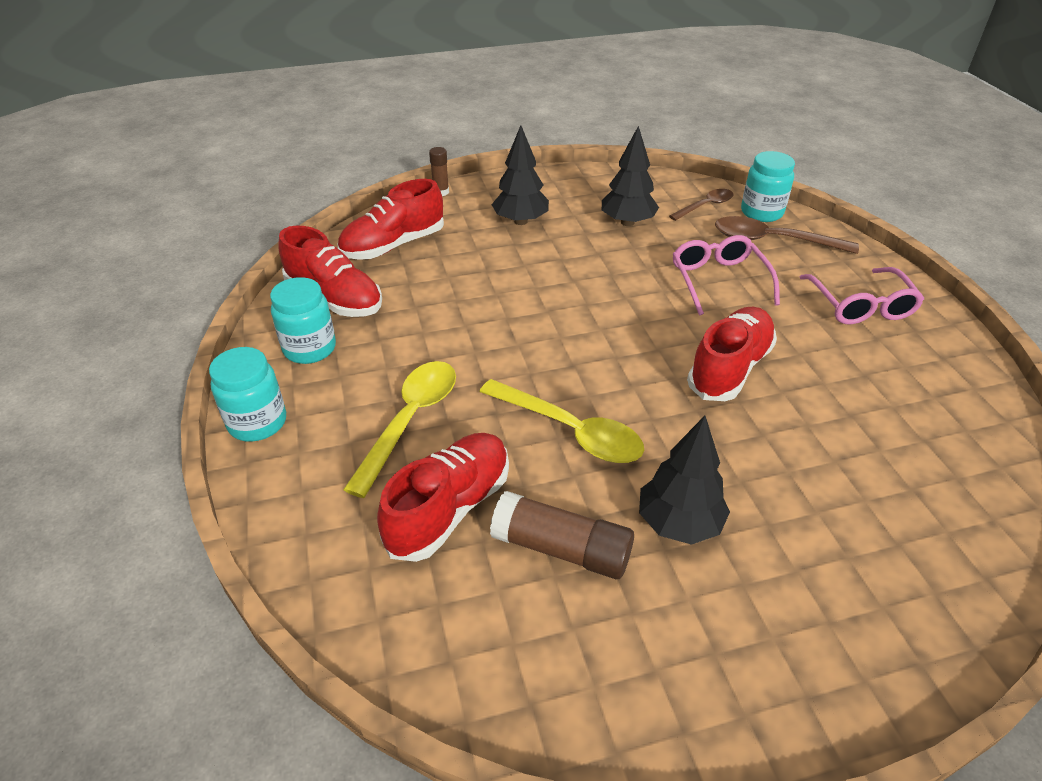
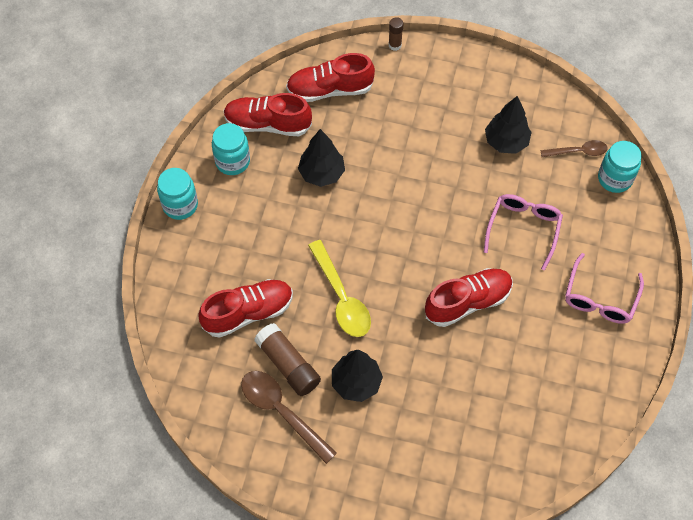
camera: 30 degrees right, 20 degrees up
red shoe [278,225,382,317] -> red shoe turned 120 degrees clockwise [224,93,312,136]
yellow spoon [343,361,456,498] -> none
black tree [492,125,549,225] -> black tree moved to [298,129,345,187]
brown spoon [715,216,859,254] -> brown spoon moved to [241,371,337,464]

